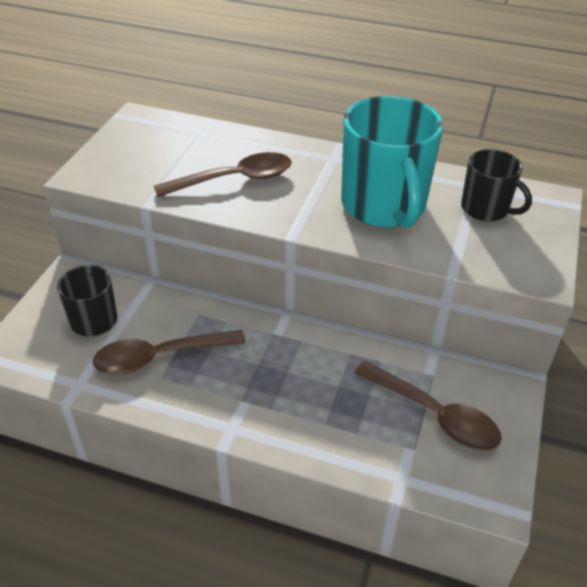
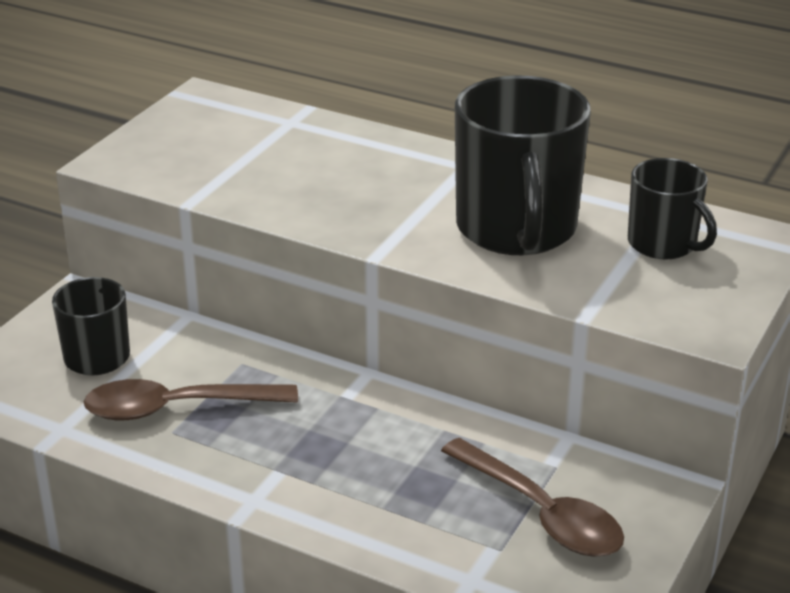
camera: 10 degrees right, 10 degrees down
brown spoon [154,152,292,197] -> none
turquoise mug [341,96,443,228] -> black mug [455,75,591,255]

